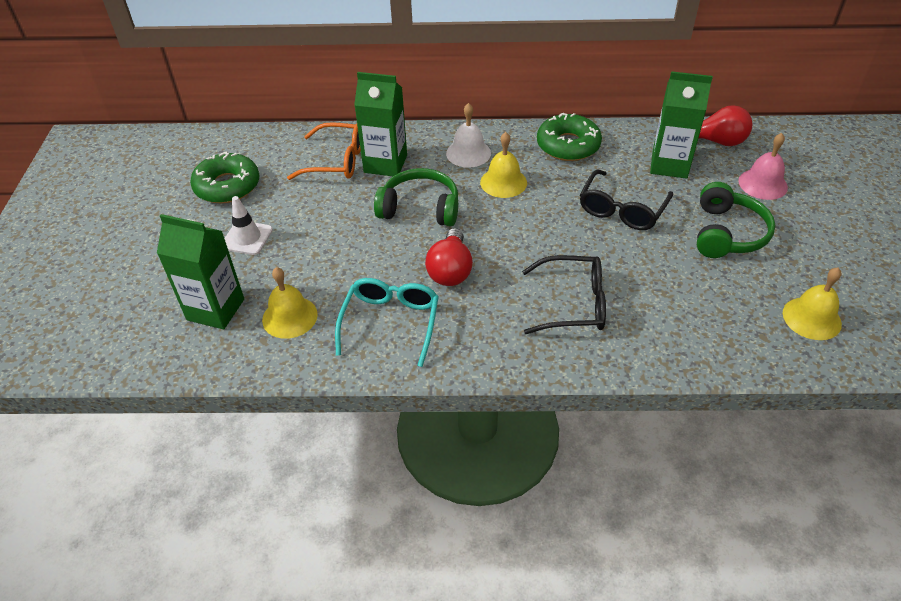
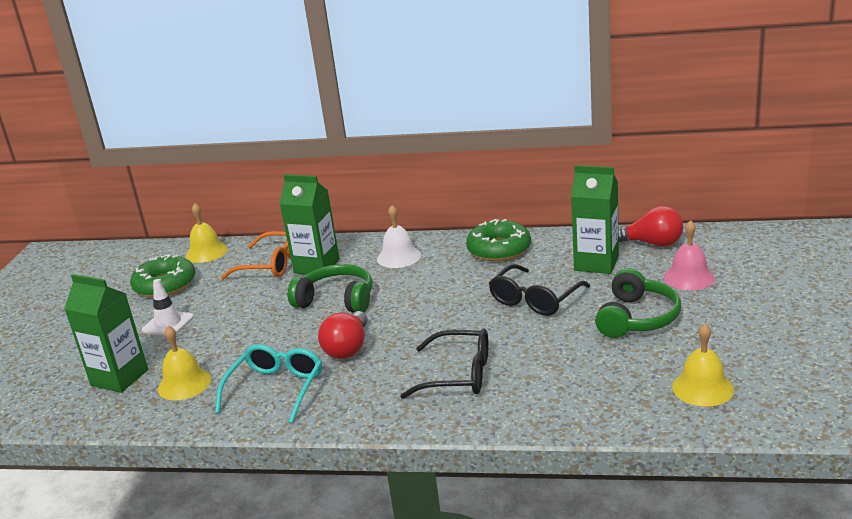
camera: 10 degrees right, 20 degrees down
yellow bell [480,132,527,198] -> yellow bell moved to [186,203,228,263]

